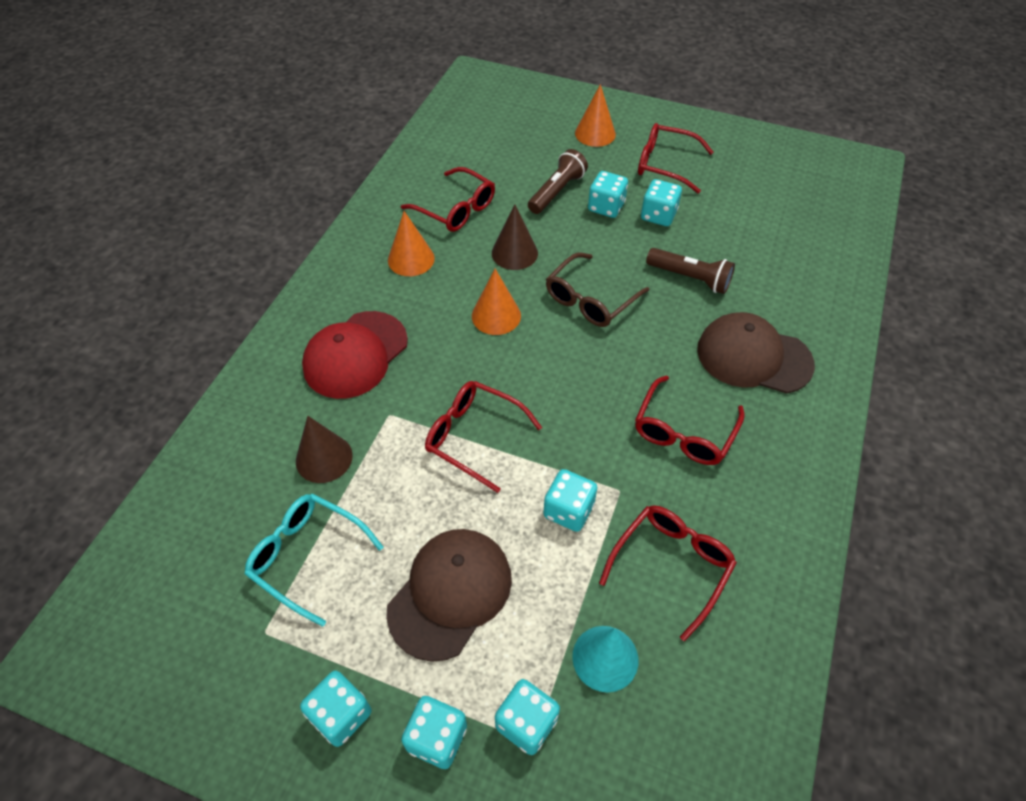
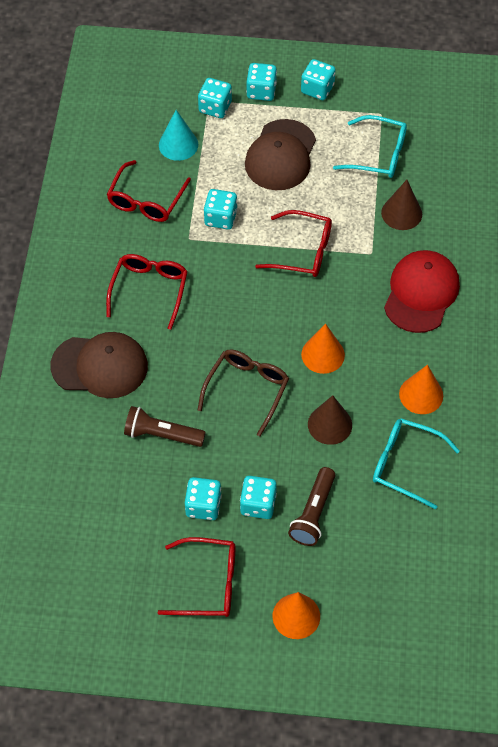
camera: 165 degrees right, 5 degrees up
red glasses [401,167,495,232] -> turquoise glasses [373,418,460,510]

